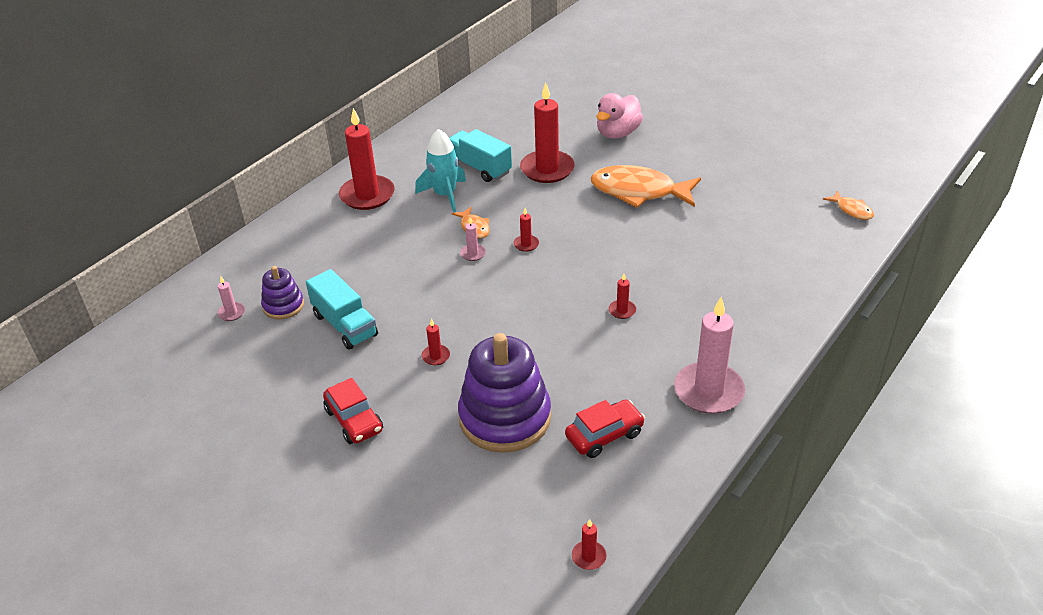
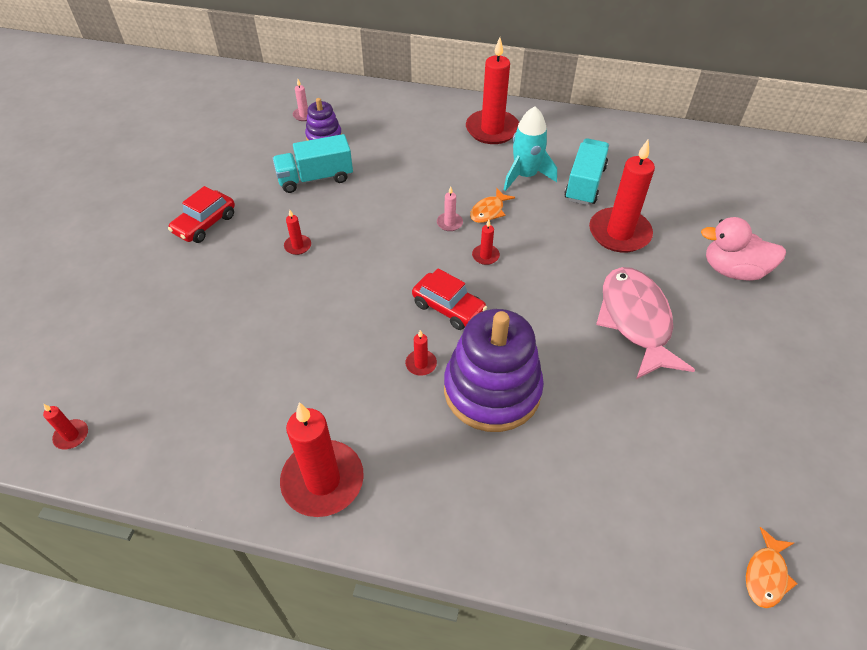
camera: 65 degrees right, 10 degrees up
turquoise truck [306,269,378,350] -> turquoise truck turned 45 degrees clockwise [272,134,353,193]
purple stacking toy [458,333,551,453] -> purple stacking toy moved to [444,309,544,432]
red car [565,399,645,458] -> red car moved to [412,268,487,330]
orange fish [591,165,701,208] -> pink fish [596,267,695,379]
pink candle [674,297,745,414] -> red candle [280,402,364,517]

